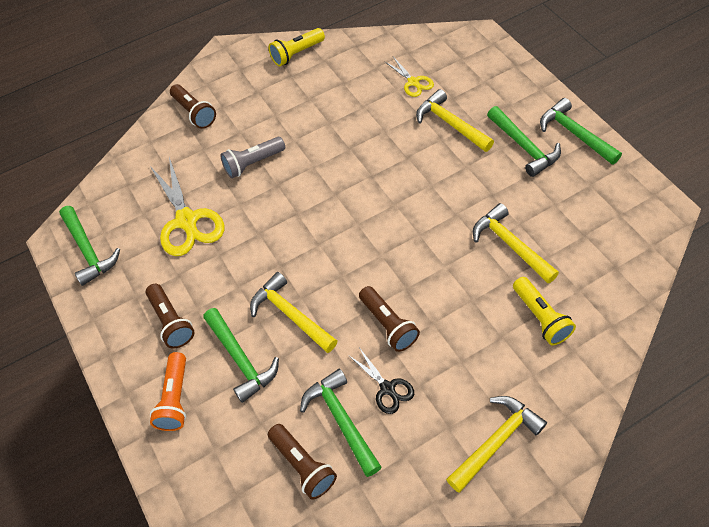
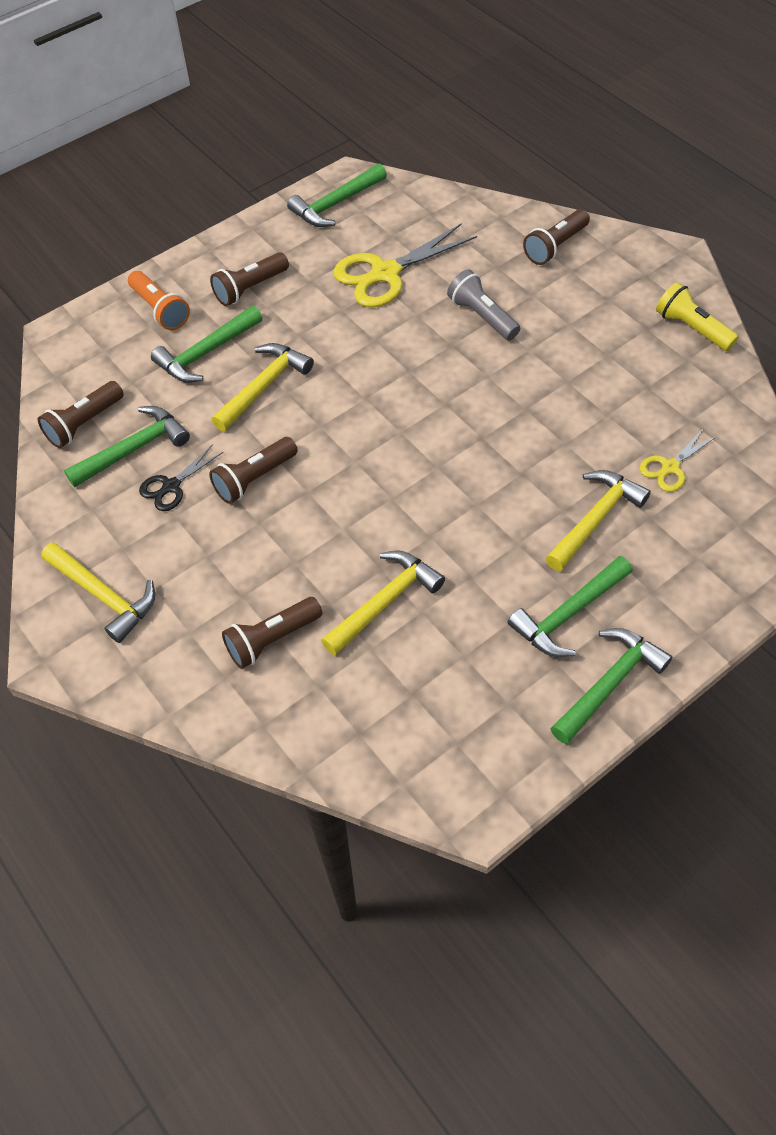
camera: 80 degrees right, 0 degrees up
orange flashlight [150,352,186,431] -> orange flashlight turned 120 degrees counterclockwise [128,271,190,330]
yellow flashlight [513,277,576,345] -> brown flashlight [222,597,322,669]

